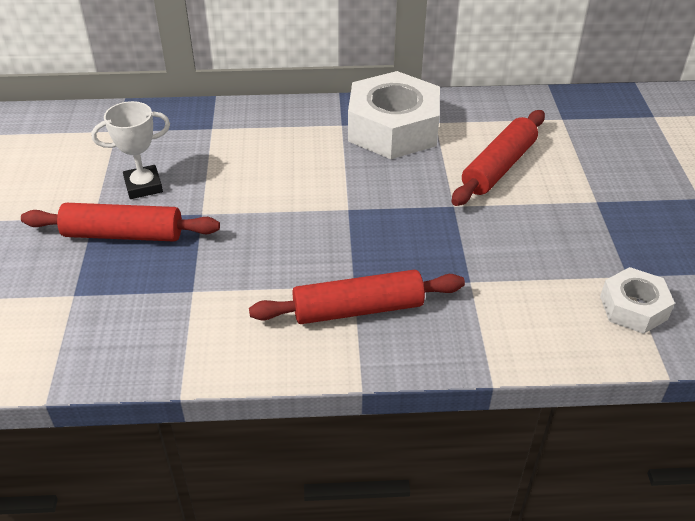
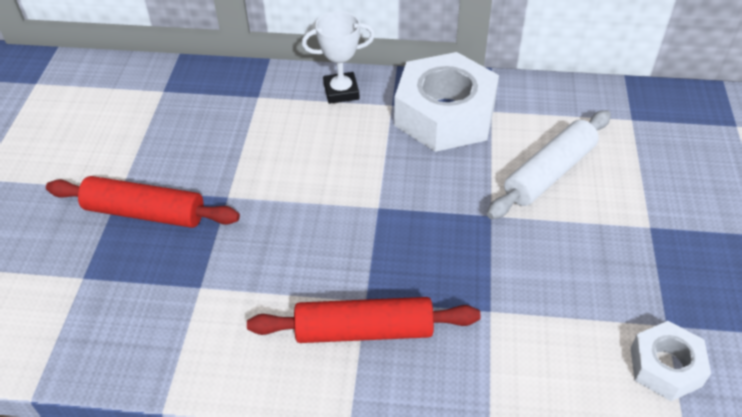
camera: 10 degrees right, 5 degrees up
white trophy [91,101,170,199] -> white trophy moved to [302,11,375,104]
red rolling pin [452,110,545,206] -> white rolling pin [487,110,611,219]

